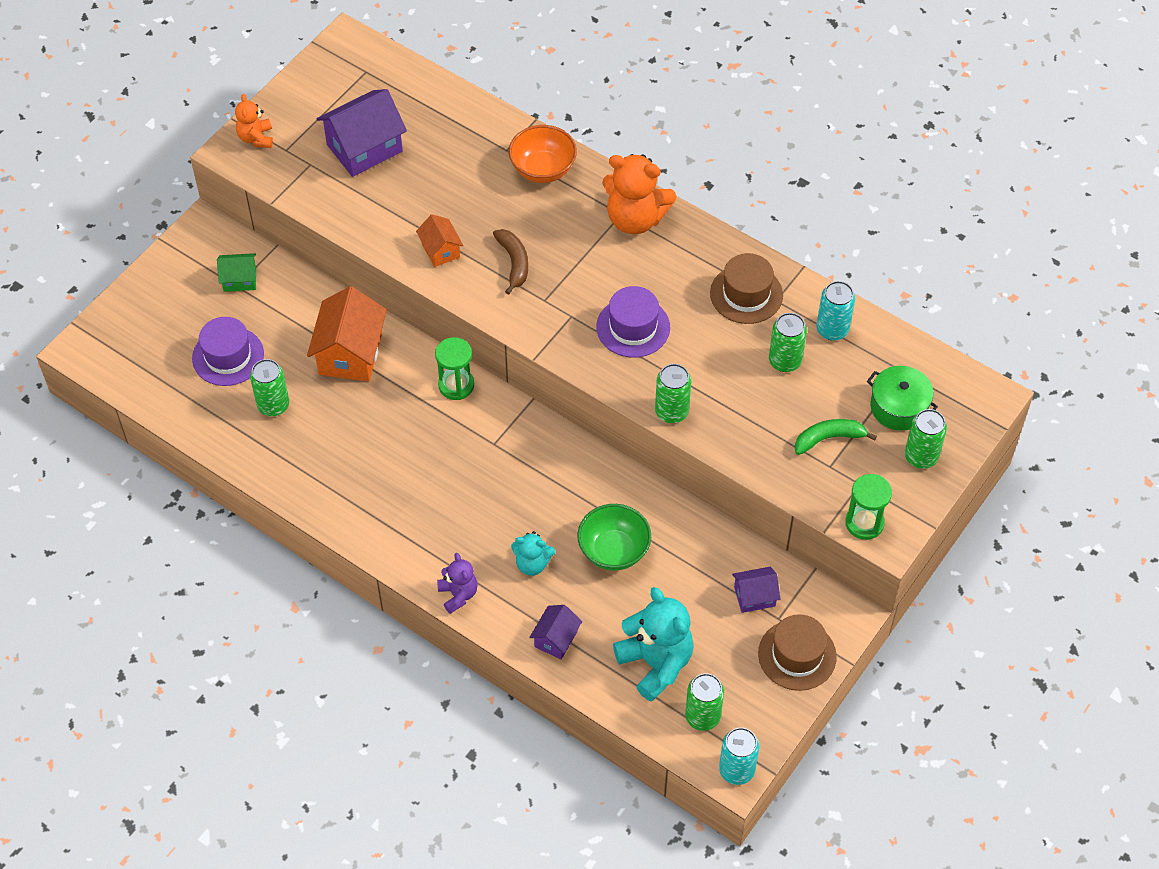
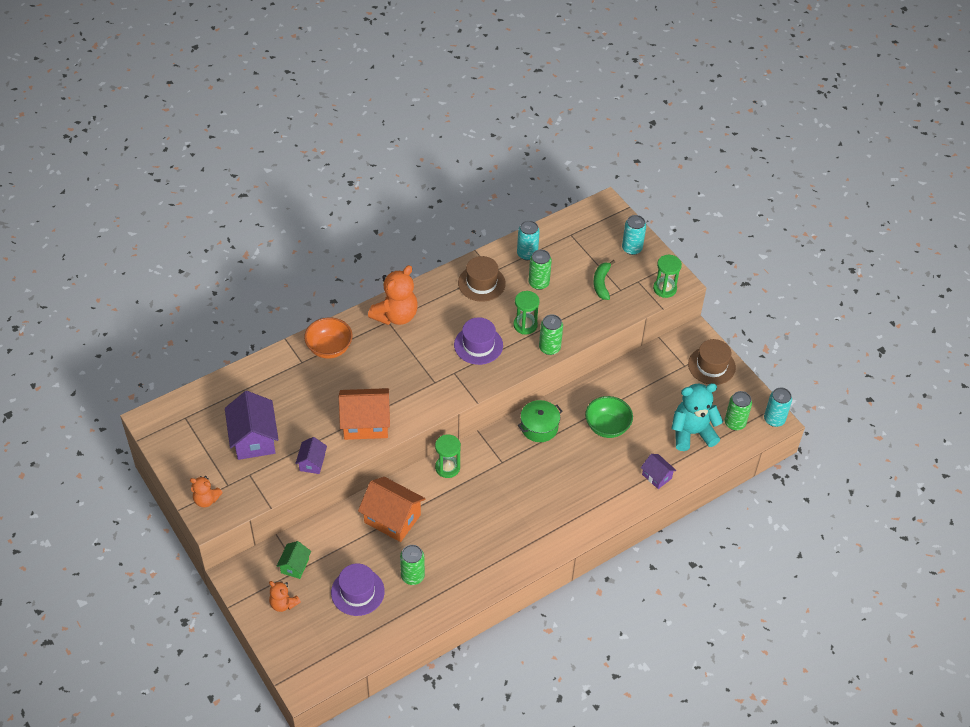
camera: 70 degrees left, 5 degrees down
orange house [416,214,463,267] -> orange house [339,388,390,440], size x1.85
purple teddy bear [437,553,478,614] -> none
brown banana [493,229,528,295] -> none
turquoise teddy bear [511,531,555,576] -> none
purple house [732,567,780,613] -> purple house moved to [295,437,327,474]
green pot [867,366,938,431] -> green pot moved to [518,400,563,442]
green can [905,409,947,469] -> turquoise can [622,215,646,255]
none -> orange teddy bear [269,581,301,612]
none -> green hourglass [513,291,540,335]

